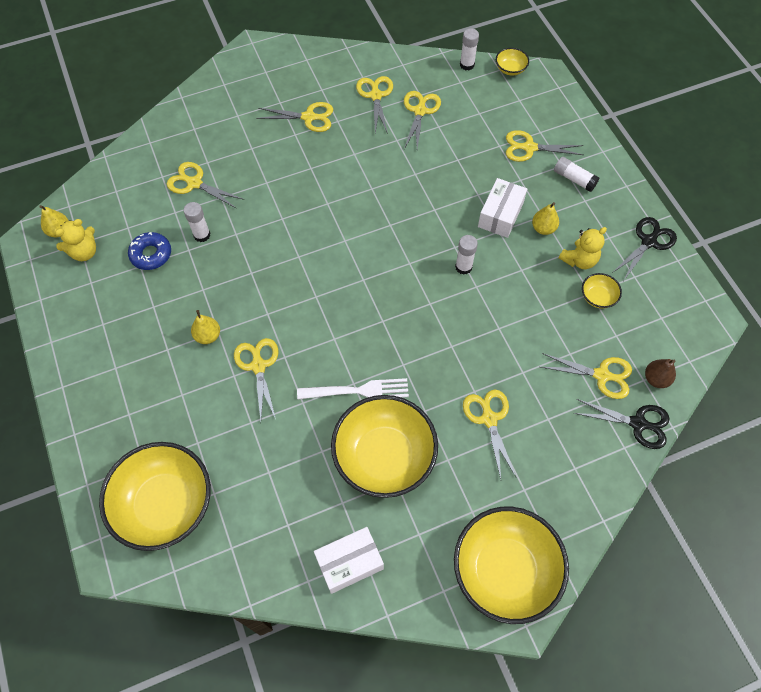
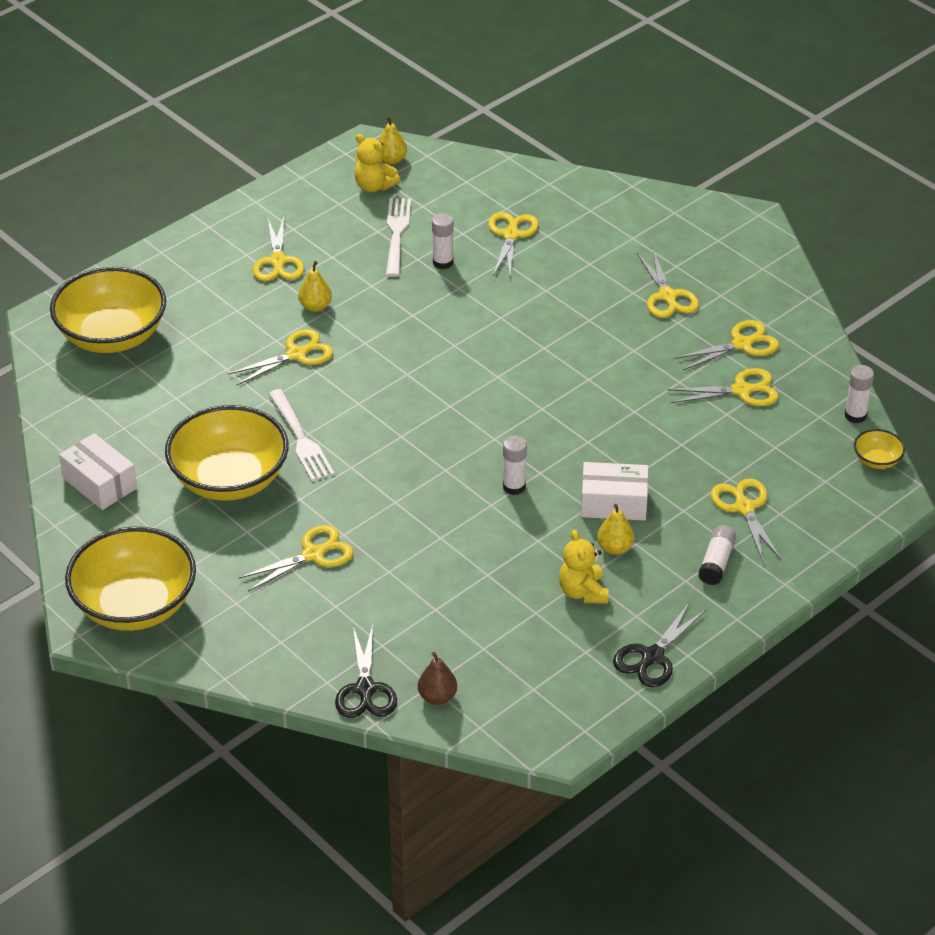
camera: 70 degrees right, 20 degrees down
blue donut [128,232,171,270] -> white fork [386,198,411,277]
yellow scissors [541,353,632,399] -> yellow scissors moved to [253,217,304,281]
yellow teddy bear [559,227,607,269] -> yellow teddy bear turned 45 degrees clockwise [559,530,608,604]
yellow bowl [582,273,622,309] -> none
black scissors [612,217,677,280] -> black scissors turned 105 degrees clockwise [613,602,707,687]

